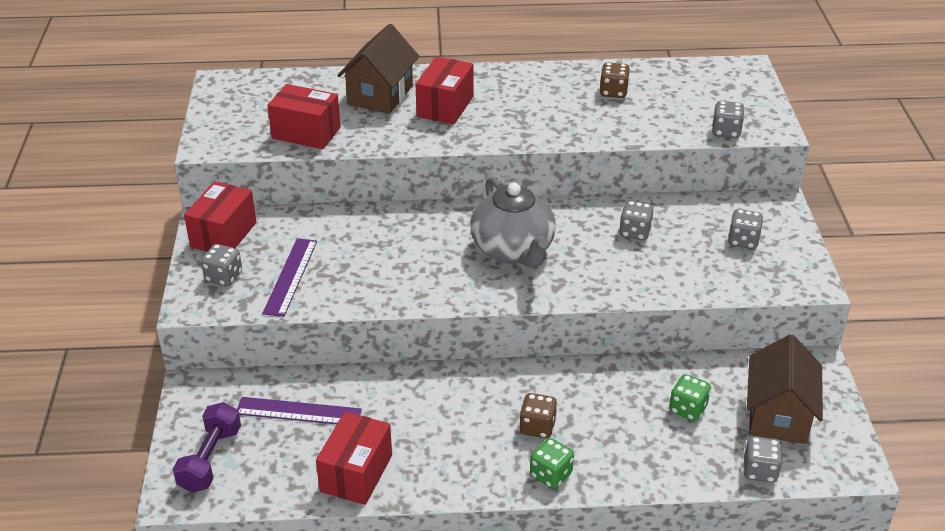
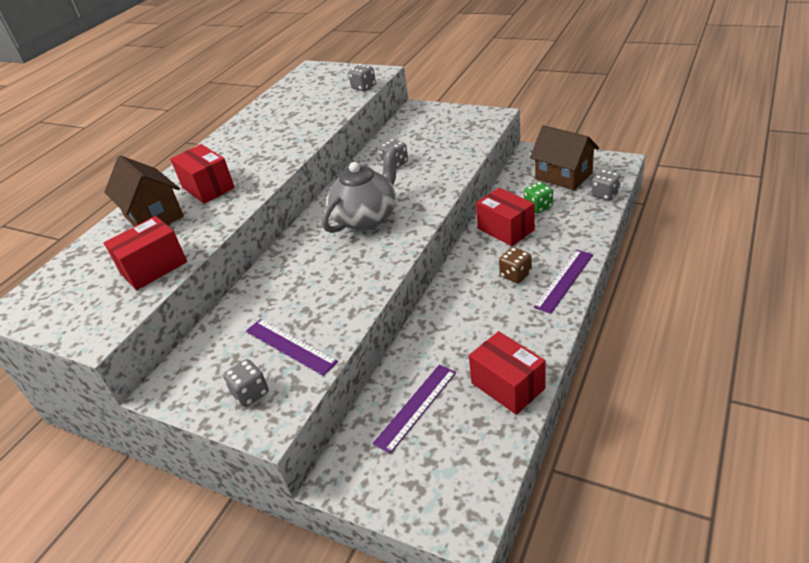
camera: 55 degrees left, 0 degrees up
purple dumbbell [173,402,241,493] -> none
red box [184,181,256,252] -> red box moved to [476,188,535,246]
grey teapot [470,176,556,268] -> grey teapot turned 60 degrees counterclockwise [322,146,397,233]
green dice [530,438,574,489] -> purple ruler [534,250,593,314]
brown dice [599,62,630,98] -> none
grey dice [728,209,763,249] -> none

